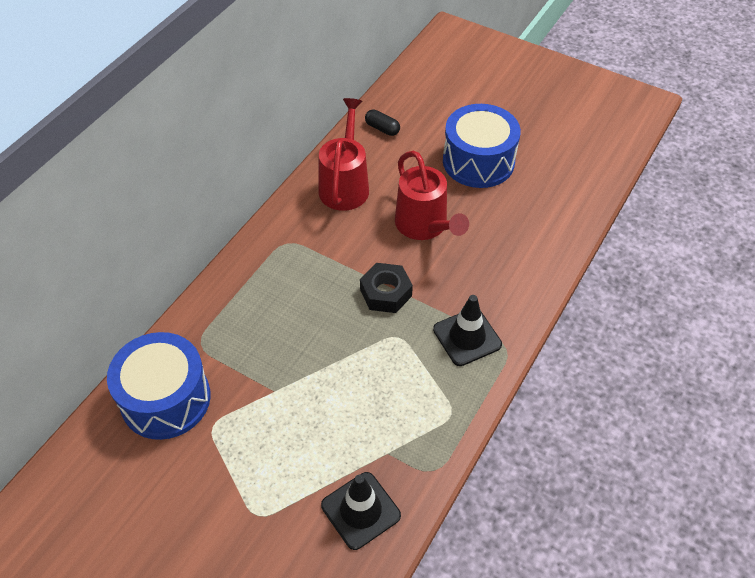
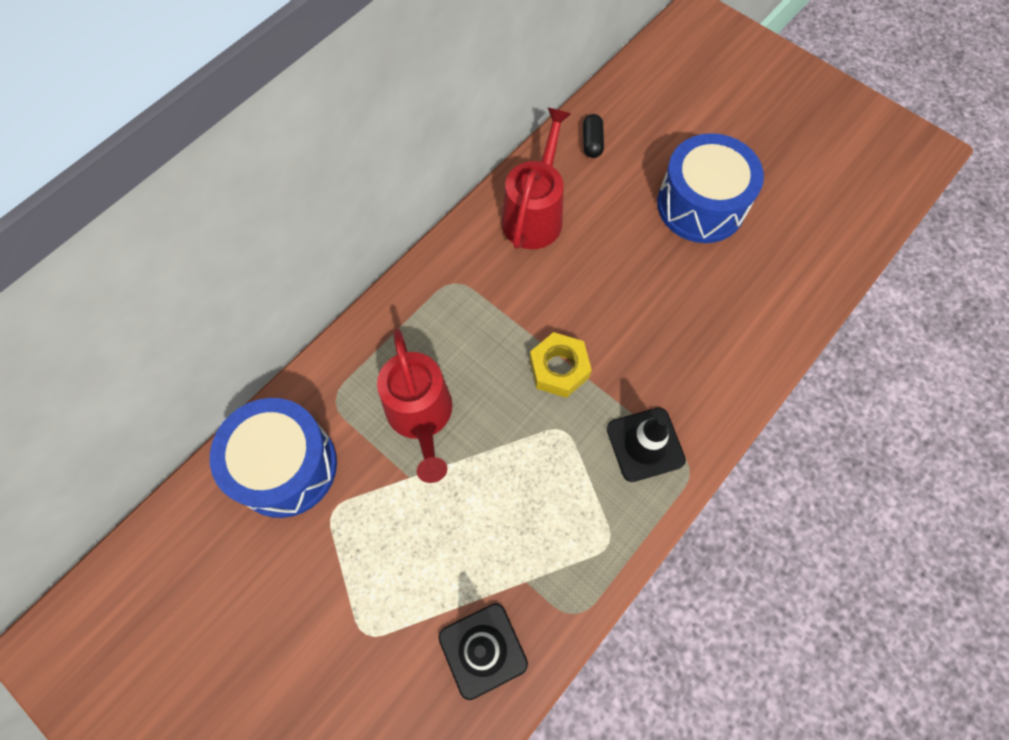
camera: 10 degrees right, 15 degrees up
black nut [360,263,413,313] -> yellow nut [529,332,592,398]
black capsule [365,109,400,136] -> black capsule turned 45 degrees clockwise [583,114,604,158]
red watering can [395,151,469,240] -> red watering can moved to [377,329,453,483]

